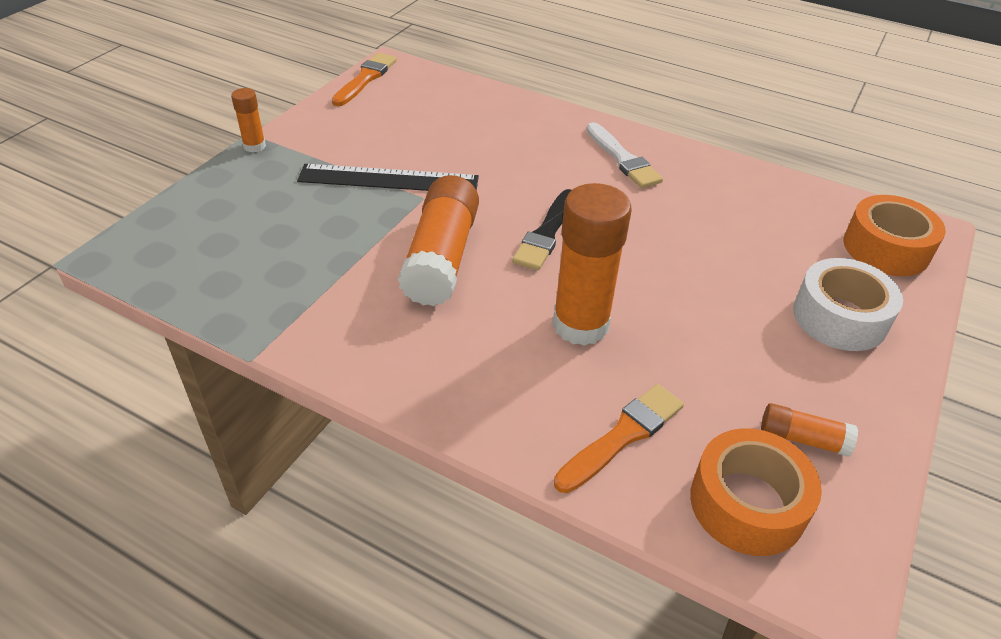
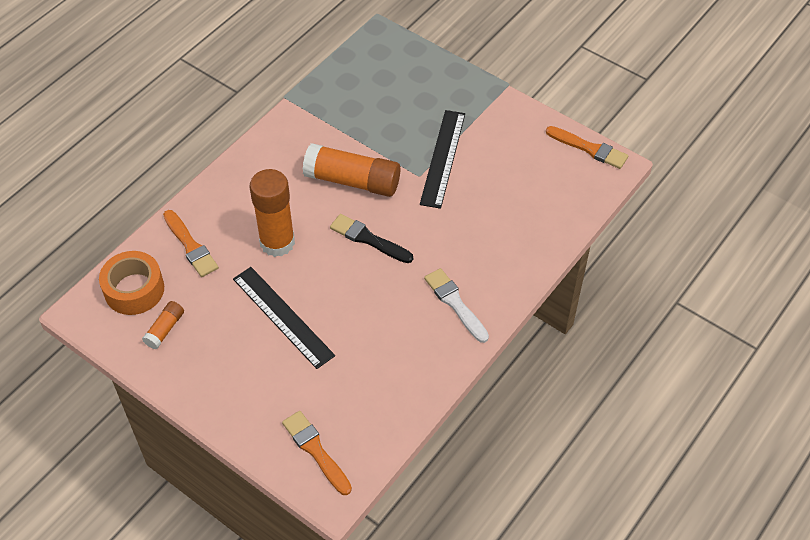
camera: 100 degrees right, 10 degrees up
orange glue stick [231,88,266,153] -> none
white brush [586,122,663,188] -> white brush turned 75 degrees clockwise [424,268,489,343]
white tape [793,258,903,351] -> none
orange tape [843,195,946,276] -> orange brush [282,411,352,495]
none -> black ruler [233,267,335,369]

